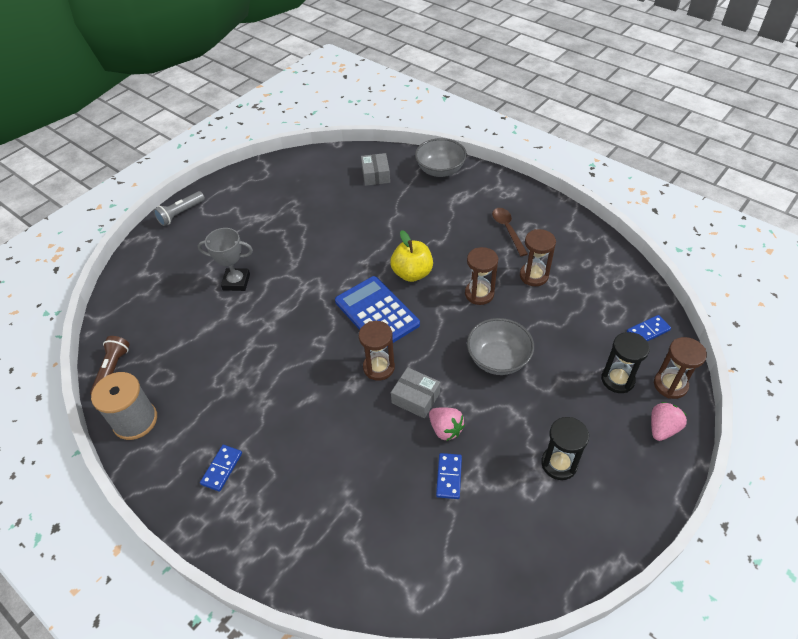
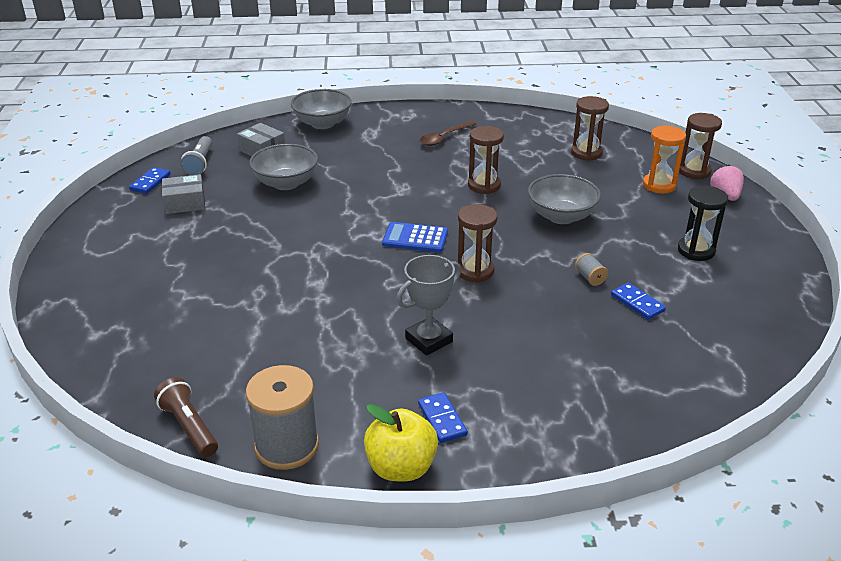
camera: 45 degrees left, 15 degrees down
grey flashlight [153,191,205,226] -> grey flashlight moved to [180,136,212,176]
grey trophy [198,228,253,291] -> grey trophy moved to [396,255,461,356]
blue calculator [335,276,420,343] -> blue calculator [382,222,448,252], size x0.63
yellow apple [390,230,433,282] -> yellow apple moved to [364,404,438,481]
grey box [391,367,440,418] -> grey box moved to [162,174,205,214]
pink strawberry [429,407,465,441] -> grey spool [575,253,608,286]
brown spoon [492,208,528,256] -> brown spoon turned 75 degrees counterclockwise [420,121,477,146]
brown hourglass [520,229,556,286] -> brown hourglass moved to [571,96,609,161]
black hourglass [601,332,650,393] -> orange hourglass [643,125,686,194]
blue domino [627,315,671,341] -> blue domino moved to [129,167,171,194]
none -> grey bowl [249,144,318,190]

